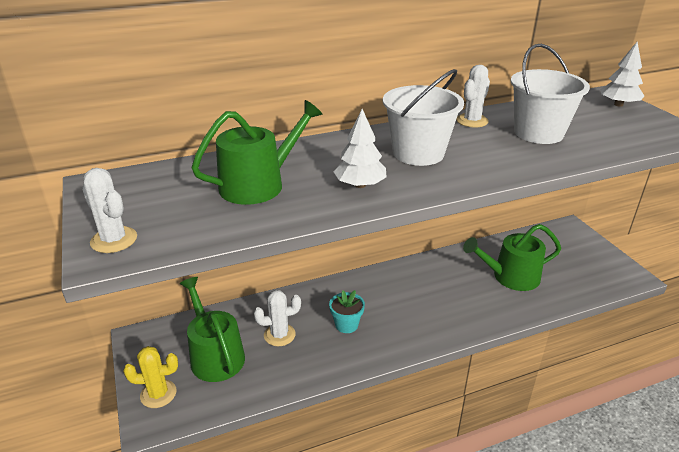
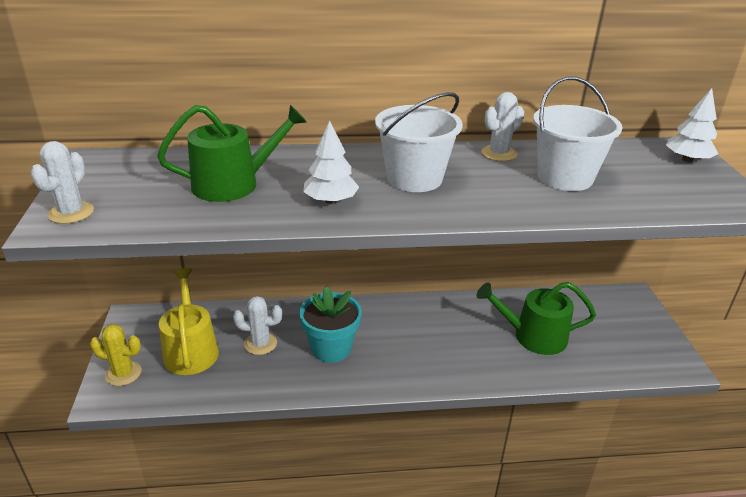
camera: 15 degrees right, 0 degrees up
white cactus [82,168,137,253] -> white cactus turned 45 degrees clockwise [30,141,94,224]
green watering can [180,277,245,382] -> yellow watering can [159,268,219,375]
turquoise flower pot [329,290,365,333] -> turquoise flower pot [299,286,362,363], size x1.62

